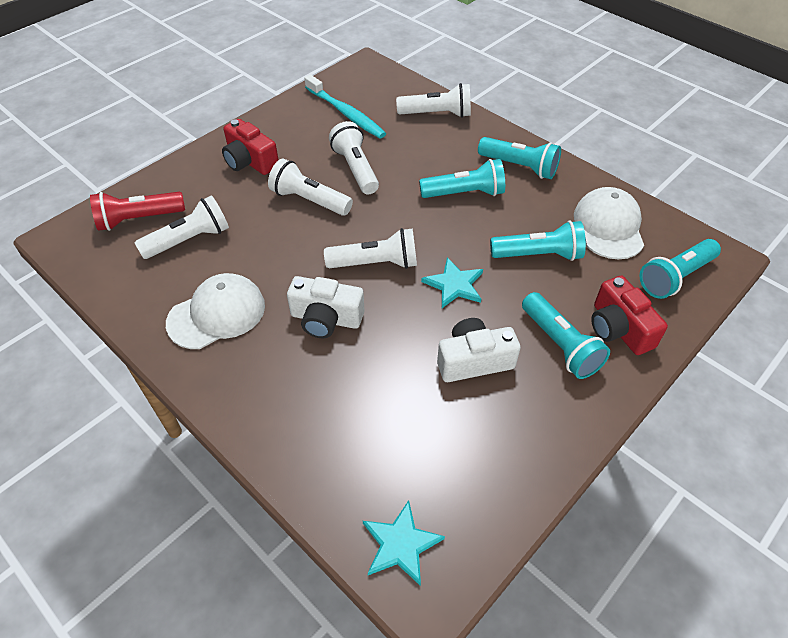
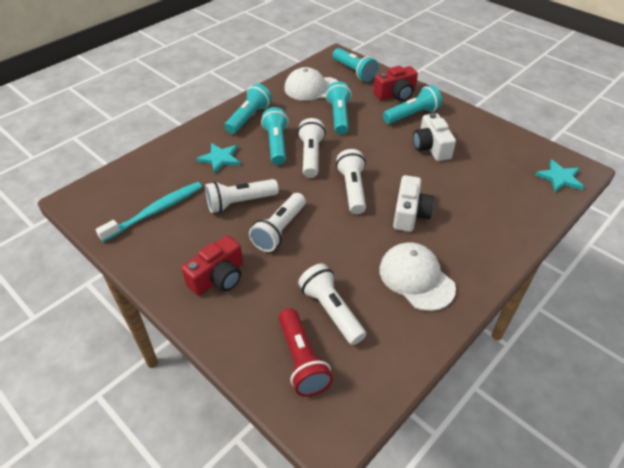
camera: 90 degrees left, 5 degrees down
white flashlight [396,83,471,118] -> white flashlight moved to [298,118,326,178]
turquoise star [421,257,483,308] -> turquoise star moved to [196,143,240,174]

